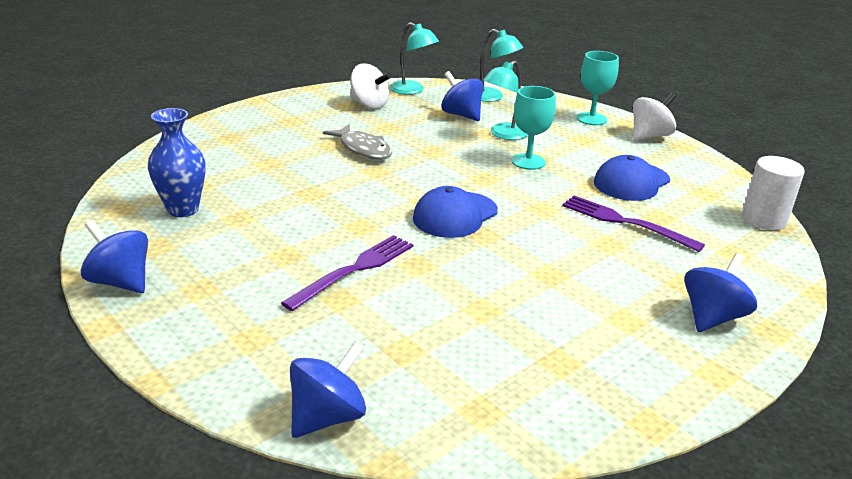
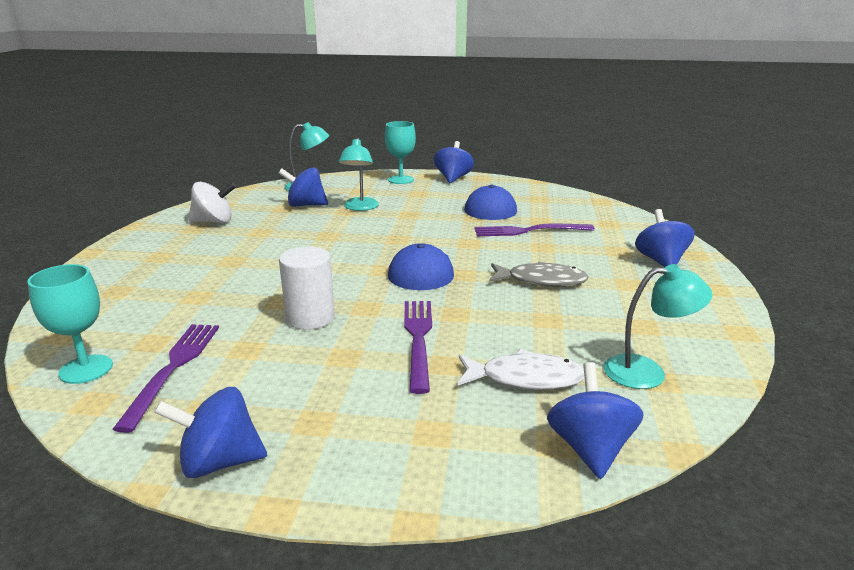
camera: 40 degrees left, 5 degrees down
blue vase [148,108,205,217] -> purple fork [113,324,219,433]
grey fish [323,124,392,160] -> grey fish moved to [489,261,589,287]
turquoise lamp [390,22,439,95] -> turquoise lamp moved to [603,264,712,389]
turquoise goblet [512,86,556,170] -> turquoise goblet moved to [27,264,113,384]
white spinning top [633,93,676,140] -> blue spinning top [434,141,474,183]
white cylinder [742,156,805,230] -> white cylinder moved to [279,247,335,330]
none -> white fish [458,349,585,389]

